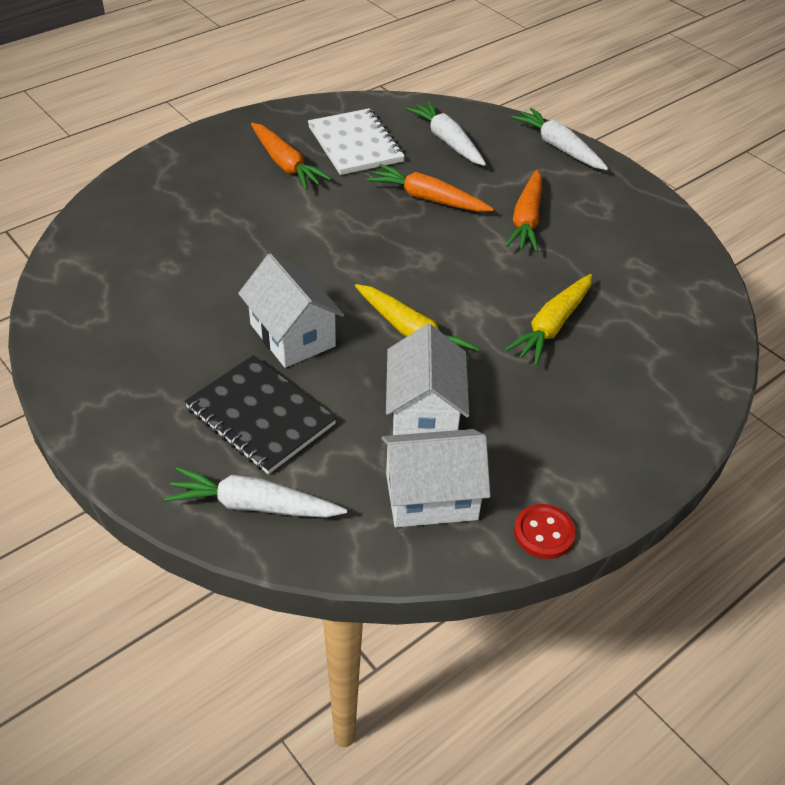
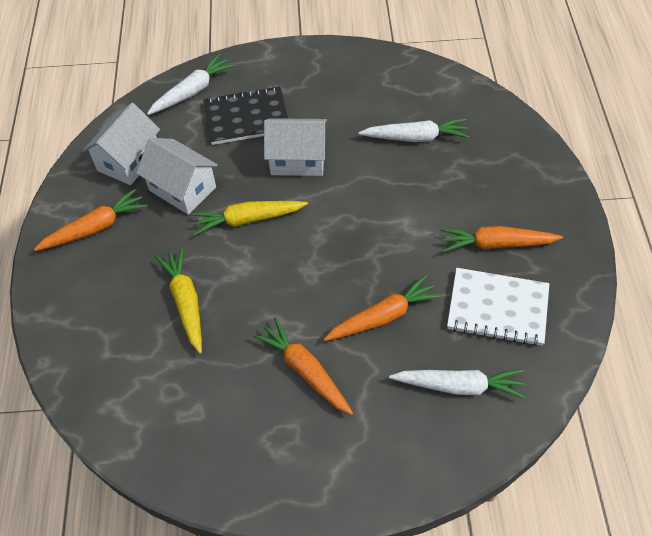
camera: 130 degrees right, 10 degrees up
white carrot [511,108,608,170] -> white carrot moved to [358,118,470,142]
red button [514,504,576,559] -> none
none -> orange carrot [34,188,147,251]

